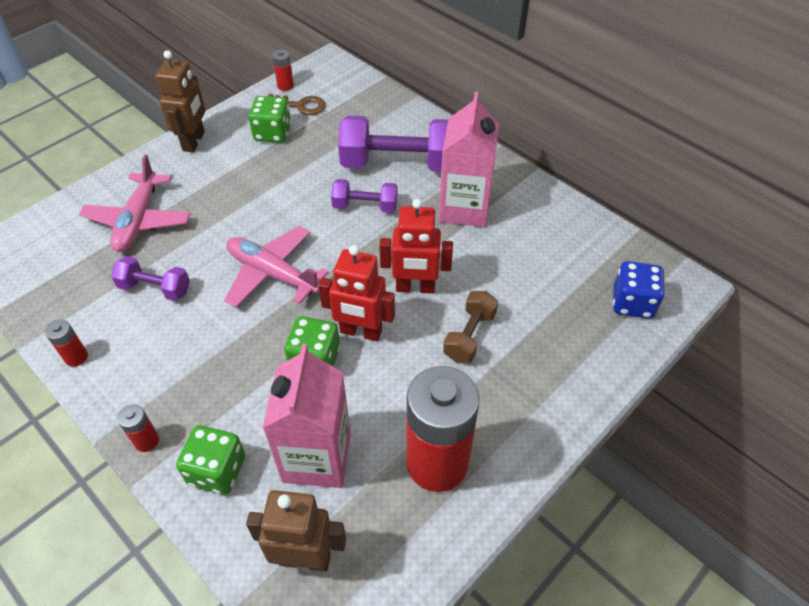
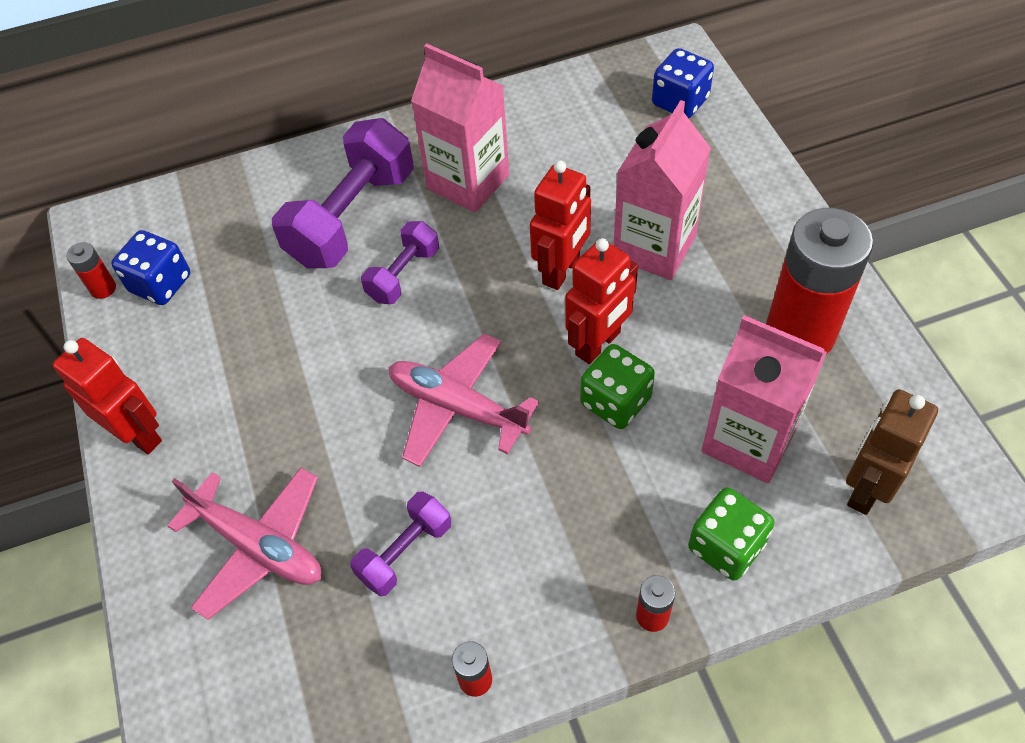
camera: 60 degrees left, 5 degrees up
brown robot [156,50,206,152] -> red robot [52,338,162,454]
pink plane [224,226,329,308] -> pink plane turned 60 degrees clockwise [389,333,539,467]
green dice [249,96,291,143] -> none
brown key [268,94,326,115] -> blue dice [111,230,190,305]
brown dumbbell [443,291,498,363] -> pink carton [613,100,711,280]

